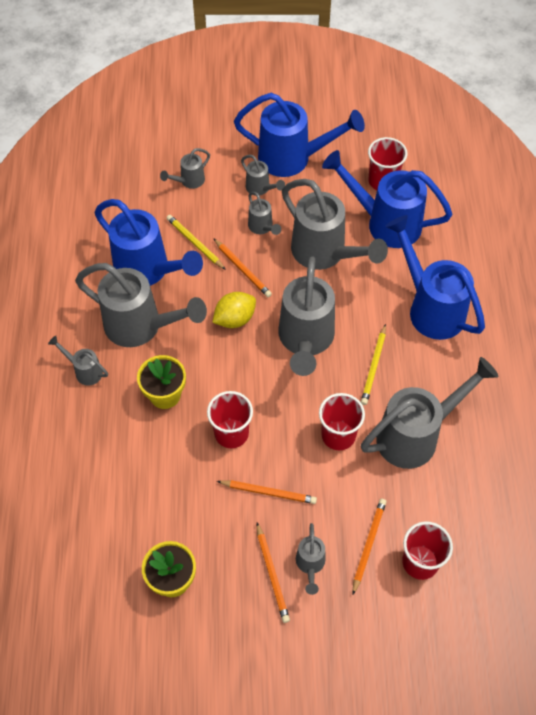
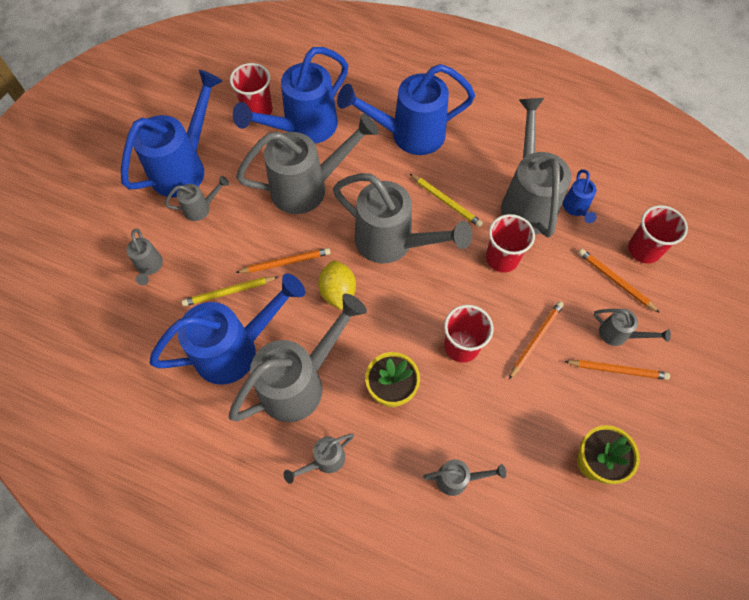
camera: 65 degrees left, 5 degrees up
grey watering can [248,192,281,235] -> grey watering can moved to [423,459,506,496]
none -> blue watering can [563,170,597,223]

